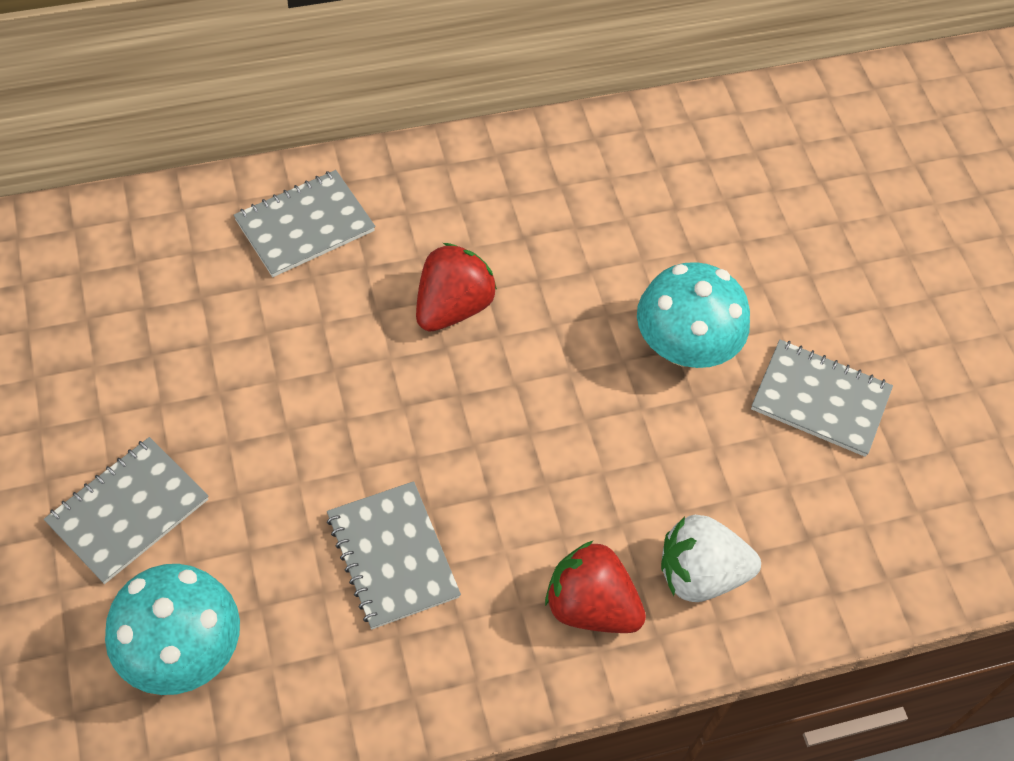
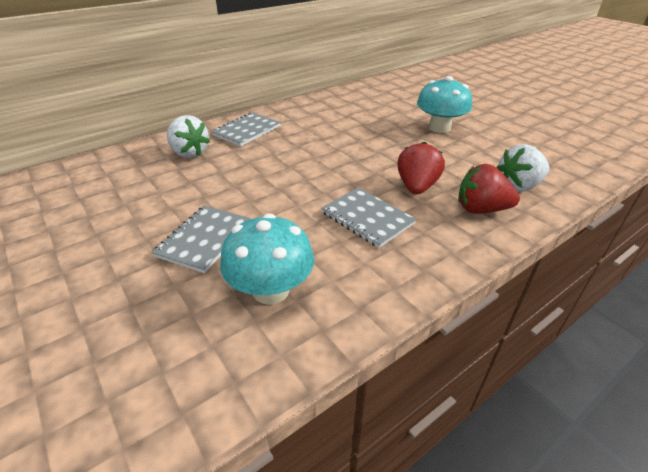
camera: 15 degrees left, 20 degrees down
red strawberry [416,243,497,332] -> red strawberry moved to [397,142,445,194]
grey notebook [751,340,893,457] -> none
none -> white strawberry [167,115,210,158]

